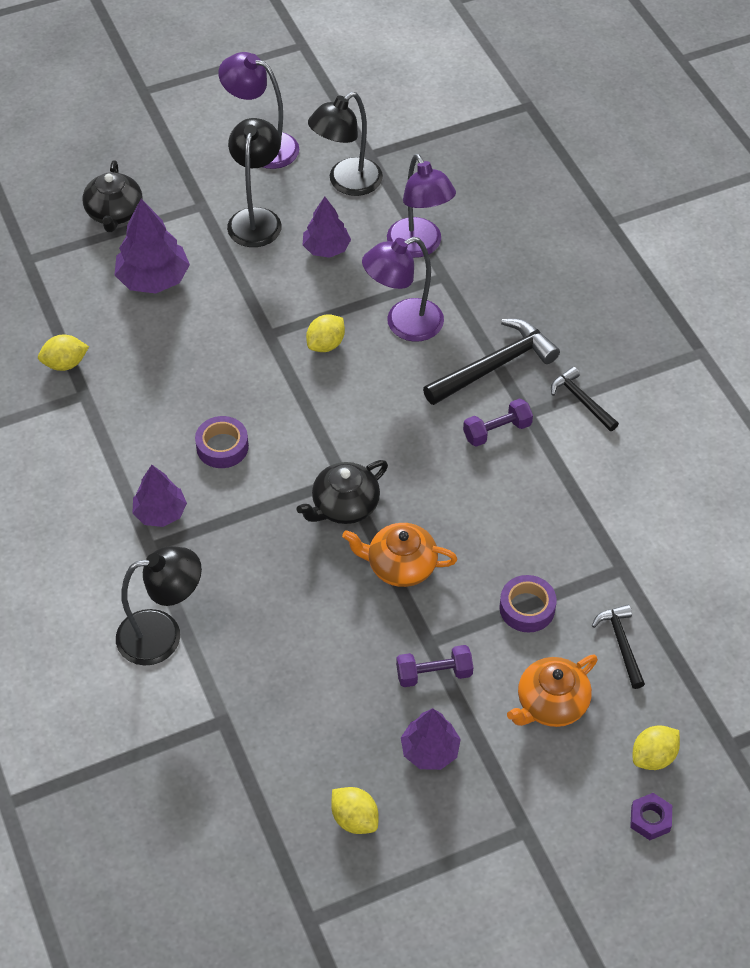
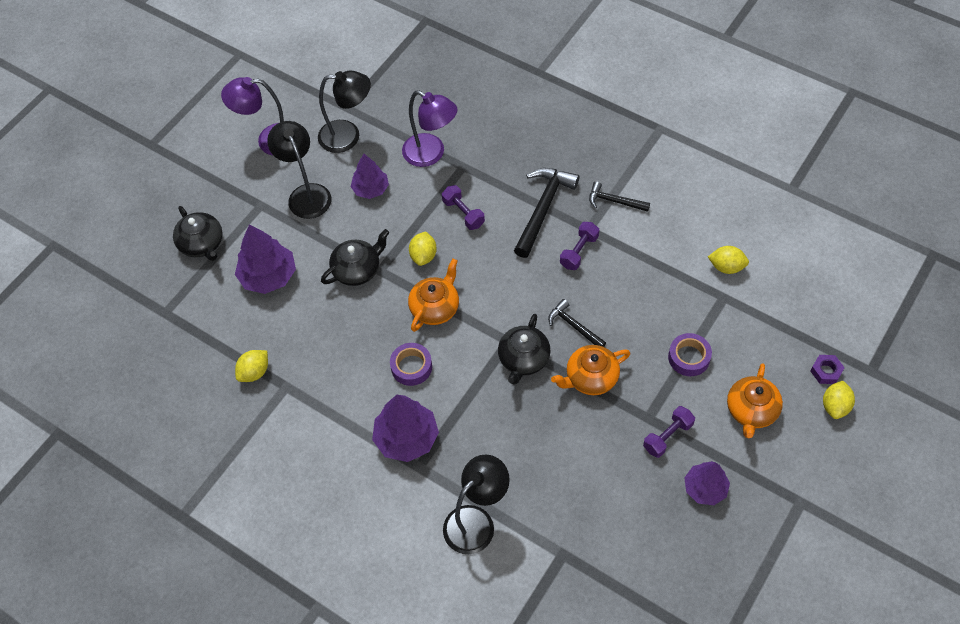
camera: 30 degrees left, 5 degrees up
purple tree [132,465,187,527] -> purple tree [372,395,439,462], size x1.52
black lamp [308,92,383,196] -> black lamp turned 105 degrees counterclockwise [318,70,371,153]
yellow lemon [331,787,379,834] -> yellow lemon moved to [708,246,749,274]
purple lamp [362,237,444,342] -> purple dumbbell [442,185,485,230]
black hammer [592,605,645,689] -> black hammer moved to [548,299,606,347]
purple nut [630,793,672,840] -> purple nut moved to [811,355,845,384]
none -> black teapot [321,229,389,286]
none -> orange teapot [408,259,459,332]

